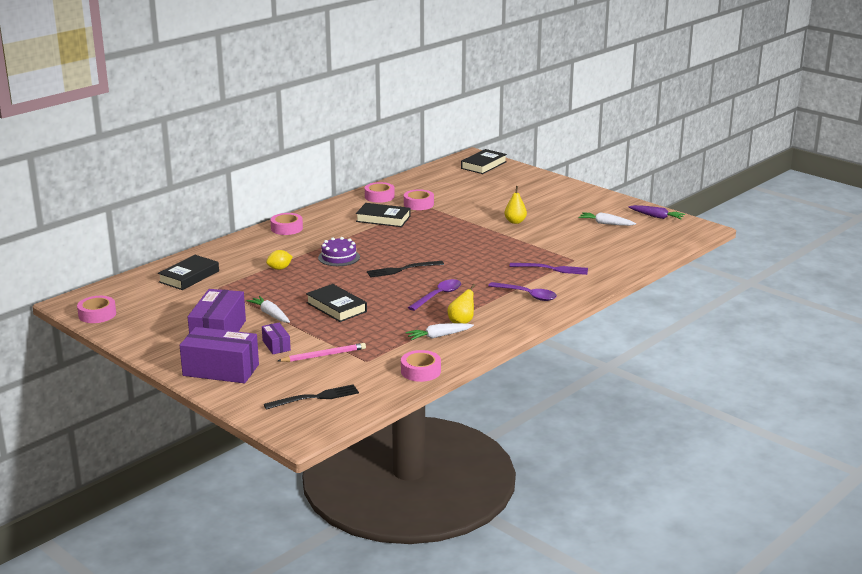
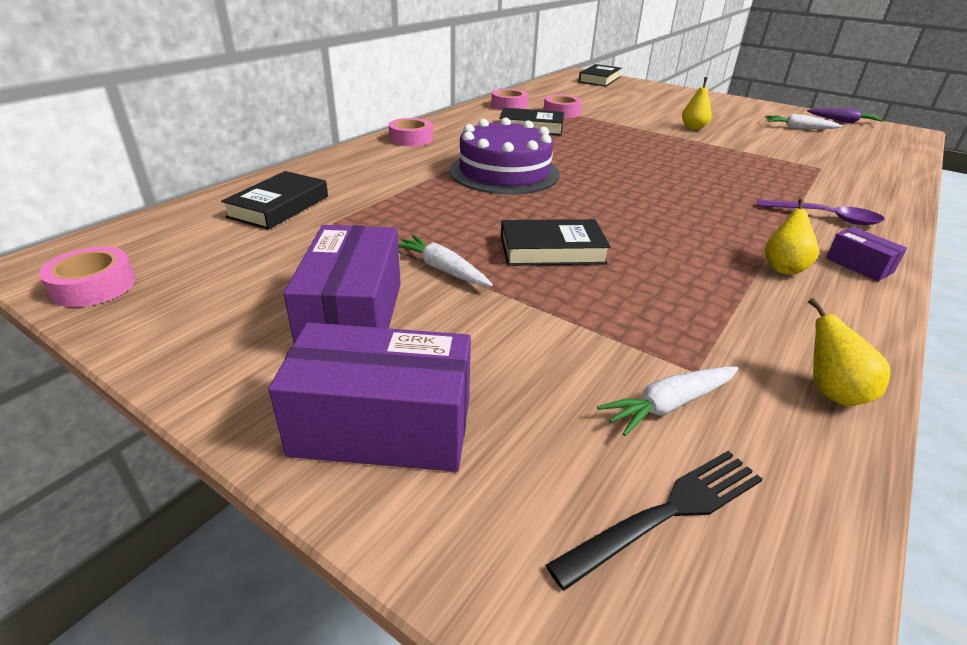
camera: 10 degrees left, 10 degrees up
purple box [262,323,291,354] -> purple box moved to [826,227,907,281]
yellow lemon [266,250,293,270] -> none
pink pencil [278,343,366,362] -> none
black book [306,284,367,322] -> black book turned 45 degrees counterclockwise [501,219,611,266]
purple cake [318,237,360,266] -> purple cake [450,118,560,195], size x1.80
black fork [367,261,444,278] -> none
pink tape [401,350,441,382] -> yellow pear [808,298,890,406]
white carrot [406,323,474,340] -> white carrot moved to [597,367,738,436]
purple spoon [408,279,461,311] -> none
purple fork [509,263,588,275] -> none

